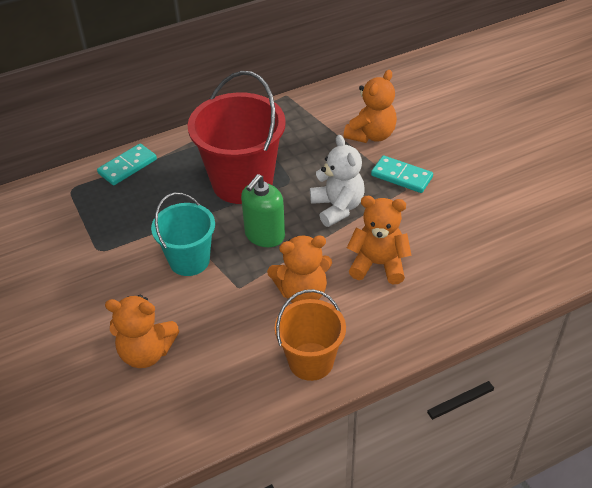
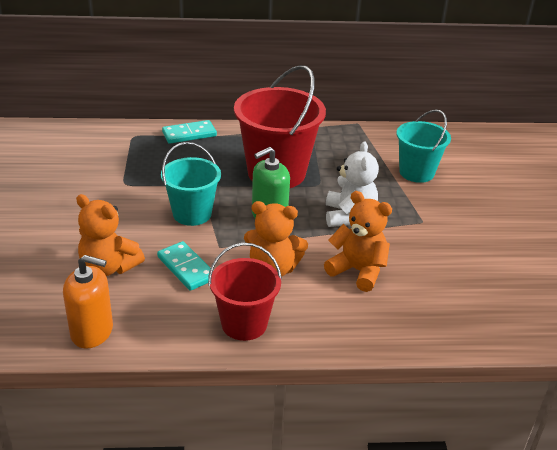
camera: 20 degrees right, 10 degrees down
orange bucket [275,289,346,381] -> red bucket [208,243,282,341]
orange teddy bear [344,70,397,143] -> turquoise bucket [396,109,451,183]
turquoise domino [371,156,433,193] -> turquoise domino moved to [157,241,211,291]
none -> orange soap dispenser [63,255,113,349]

